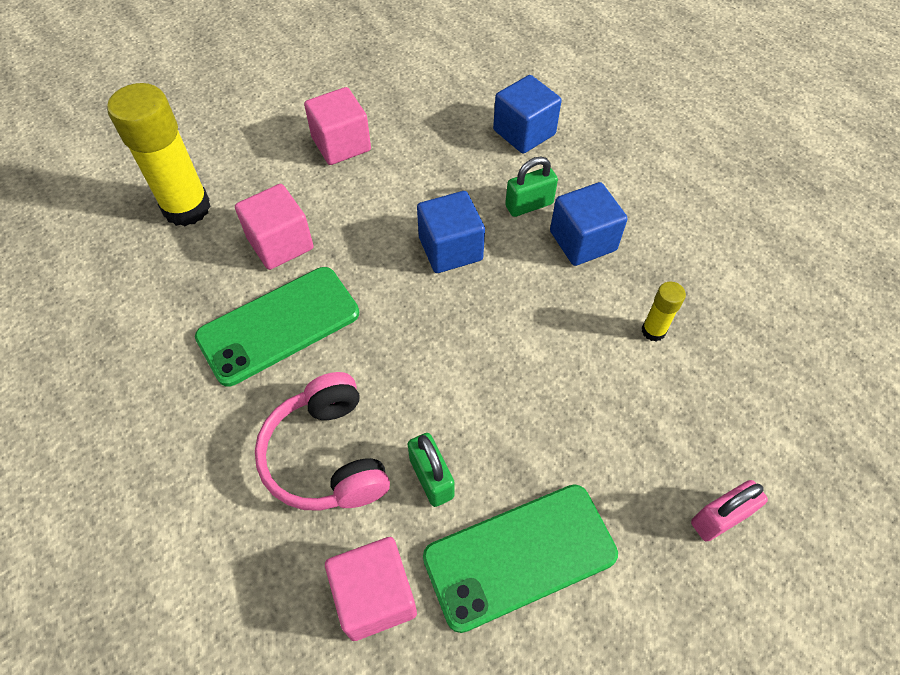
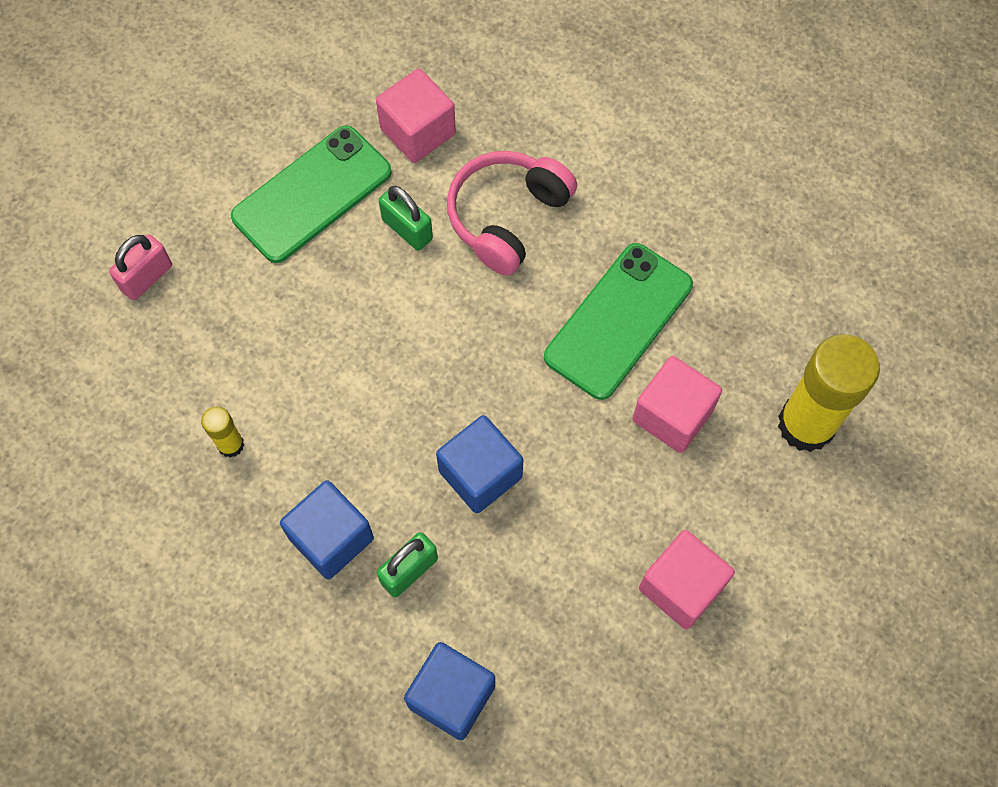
camera: 160 degrees right, 10 degrees up
pink headphones [255,372,390,511] -> pink headphones turned 105 degrees counterclockwise [447,151,577,276]

